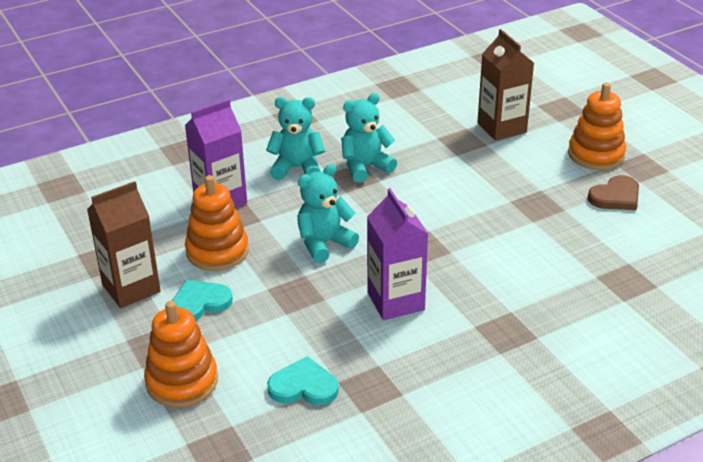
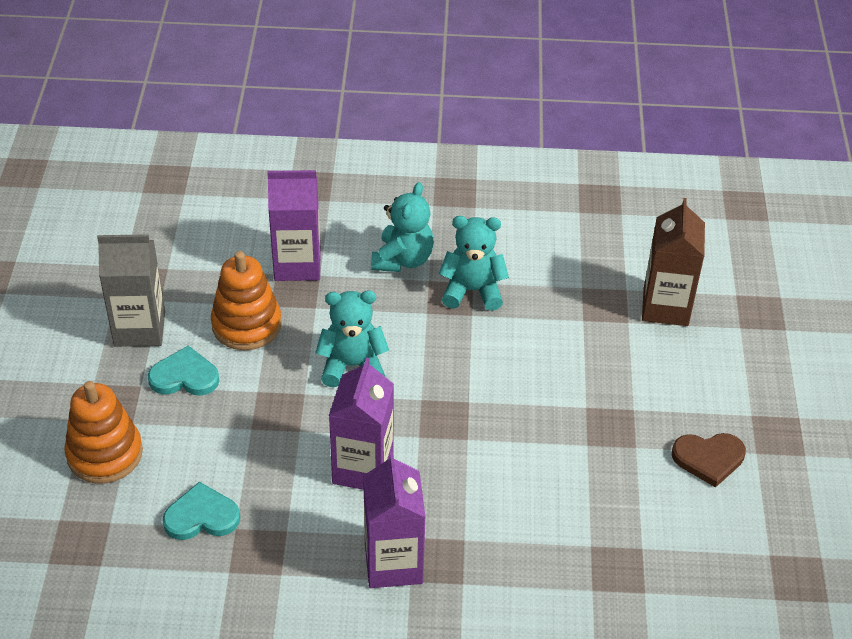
camera: 30 degrees right, 10 degrees up
brown carton [87,181,161,308] -> grey carton [97,234,165,347]
turquoise teddy bear [266,97,325,180] -> turquoise teddy bear turned 75 degrees clockwise [371,182,434,272]
turquoise heart [267,356,339,405] -> turquoise heart turned 45 degrees counterclockwise [162,482,240,540]
orange stacking toy [568,83,626,170] -> none
none -> purple carton [363,452,426,588]

